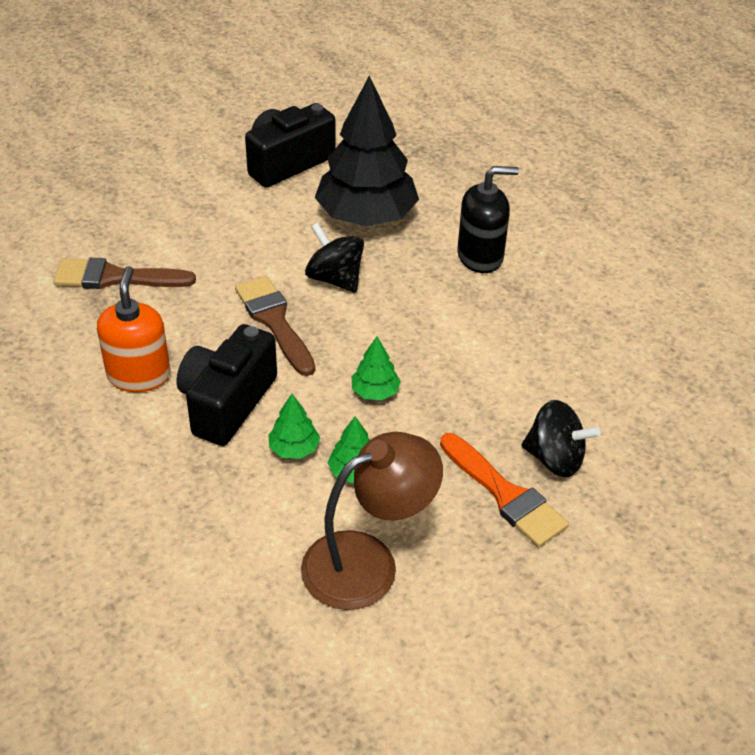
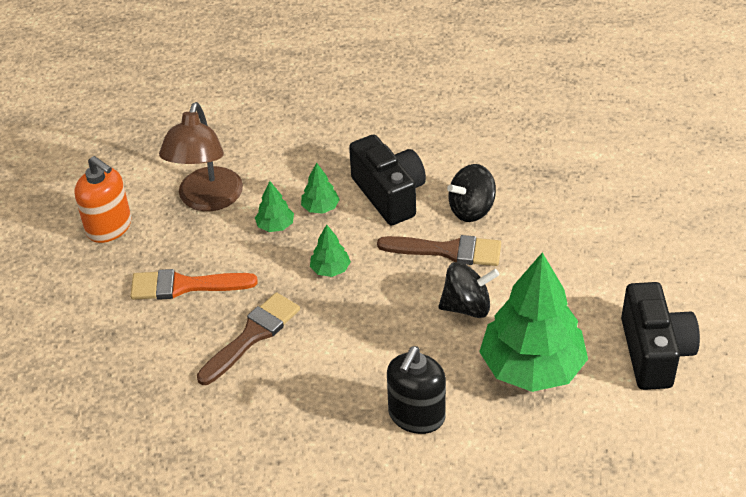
camera: 130 degrees right, 0 degrees up
brown brush [54,258,196,289] -> brown brush moved to [197,292,300,385]
orange soap dispenser [97,266,170,392] -> orange soap dispenser moved to [74,156,131,243]
black tree [315,76,419,227] -> green tree [479,252,588,392]
black spinning top [522,400,601,477] -> black spinning top moved to [447,164,496,222]

